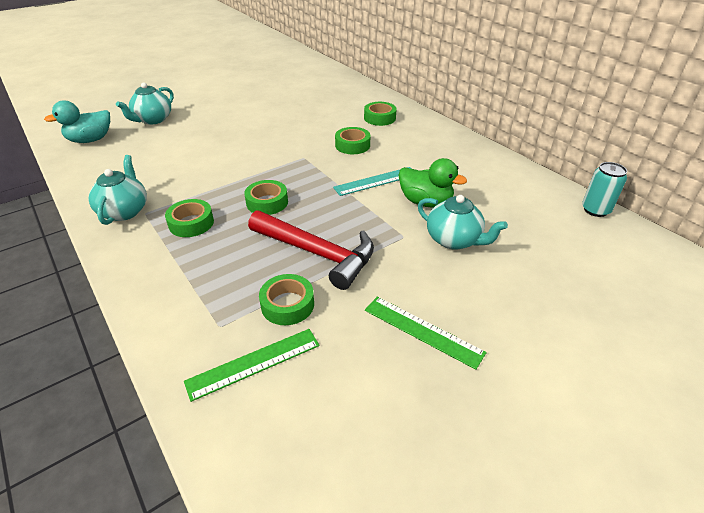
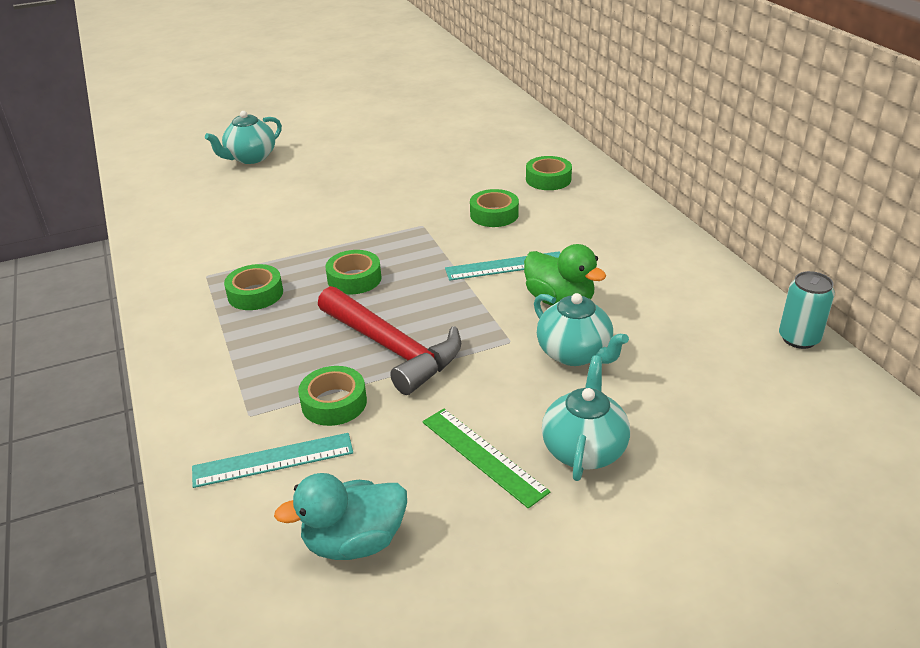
camera: 15 degrees right, 5 degrees down
turquoise duck [44,100,110,143] -> turquoise duck moved to [274,473,407,560]
turquoise teapot [88,155,147,225] -> turquoise teapot moved to [542,355,630,481]
green ruler [184,329,320,402] -> turquoise ruler [192,433,353,488]

